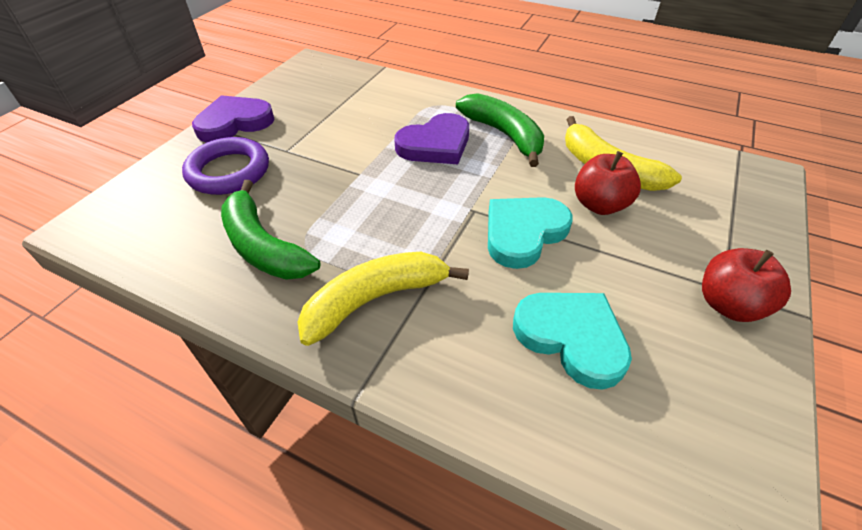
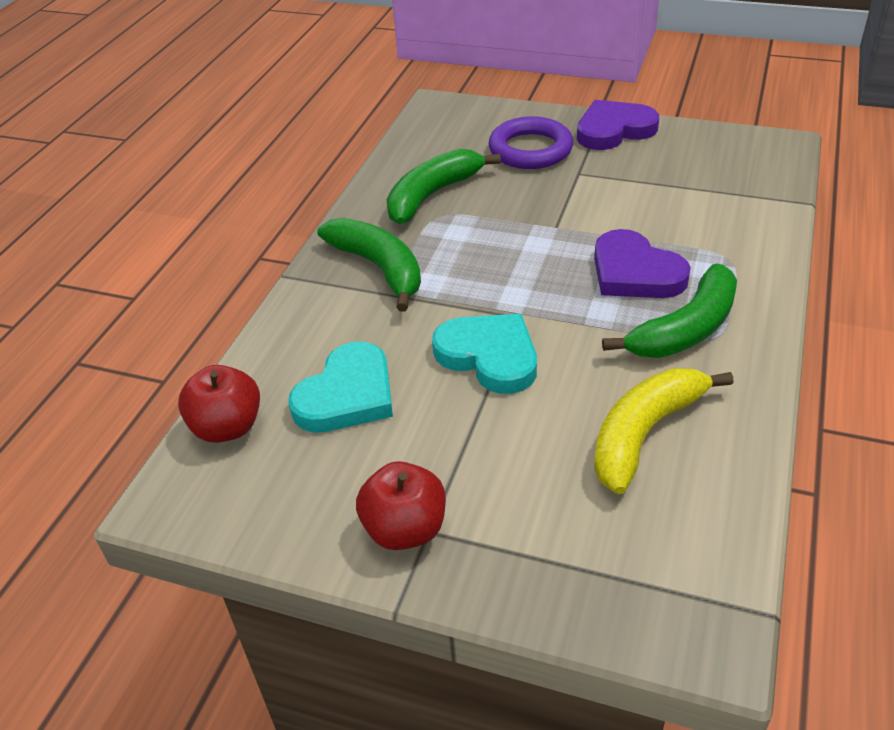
camera: 85 degrees right, 5 degrees down
purple heart [192,95,274,143] -> purple heart turned 75 degrees counterclockwise [577,100,659,150]
yellow banana [298,252,469,346] -> green banana [317,217,421,311]
red apple [575,151,641,215] -> red apple moved to [178,365,260,443]

